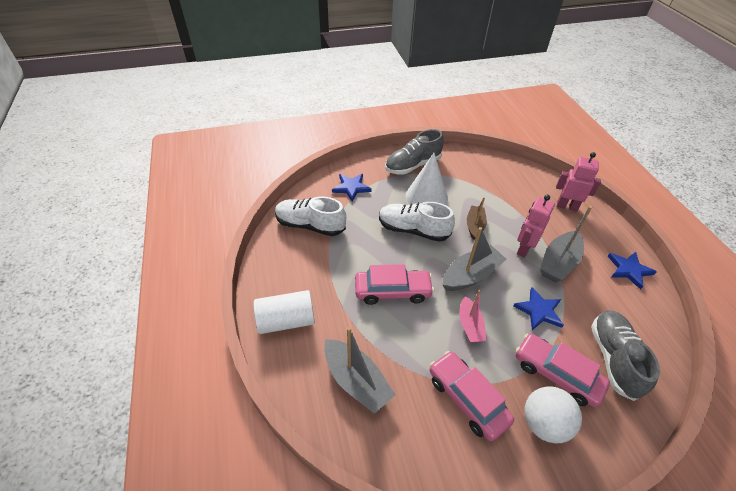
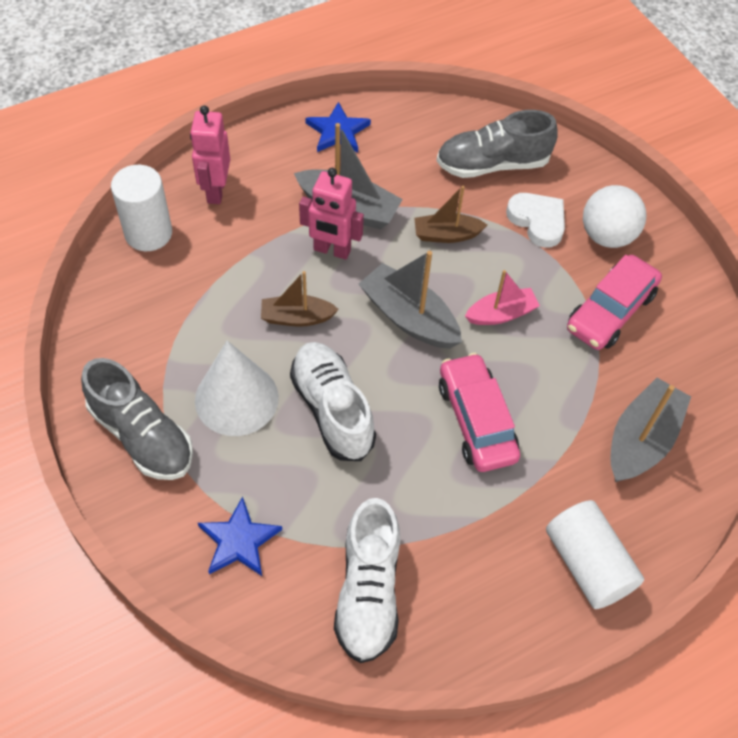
camera: 105 degrees left, 10 degrees up
white shoe [379,202,455,242] -> white shoe turned 150 degrees clockwise [290,342,376,461]
blue star [513,287,564,330] -> brown boat [414,186,487,243]
pink car [516,333,610,407] -> white heart [506,193,565,248]
none -> white cylinder [111,165,172,251]

